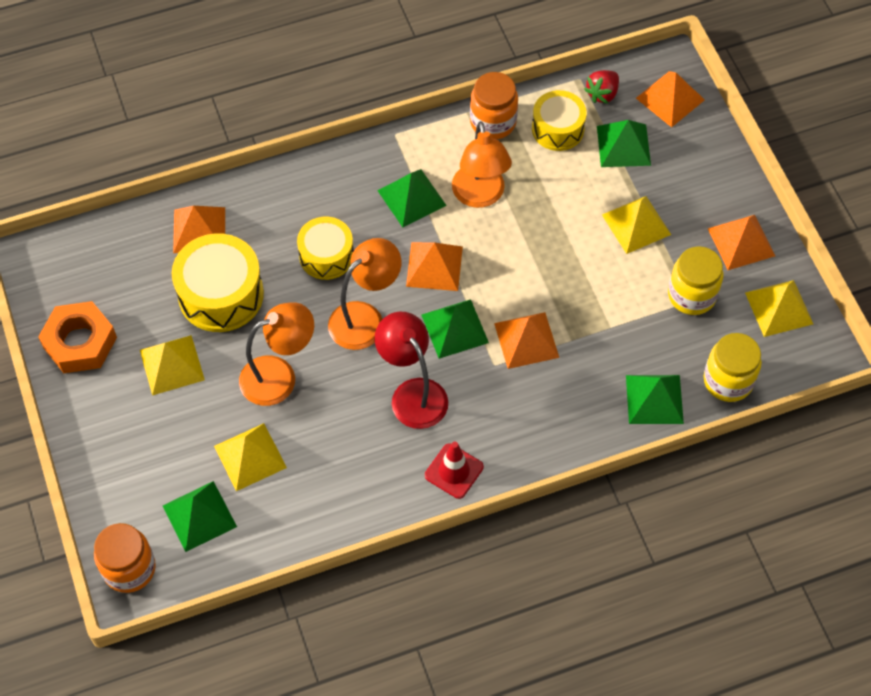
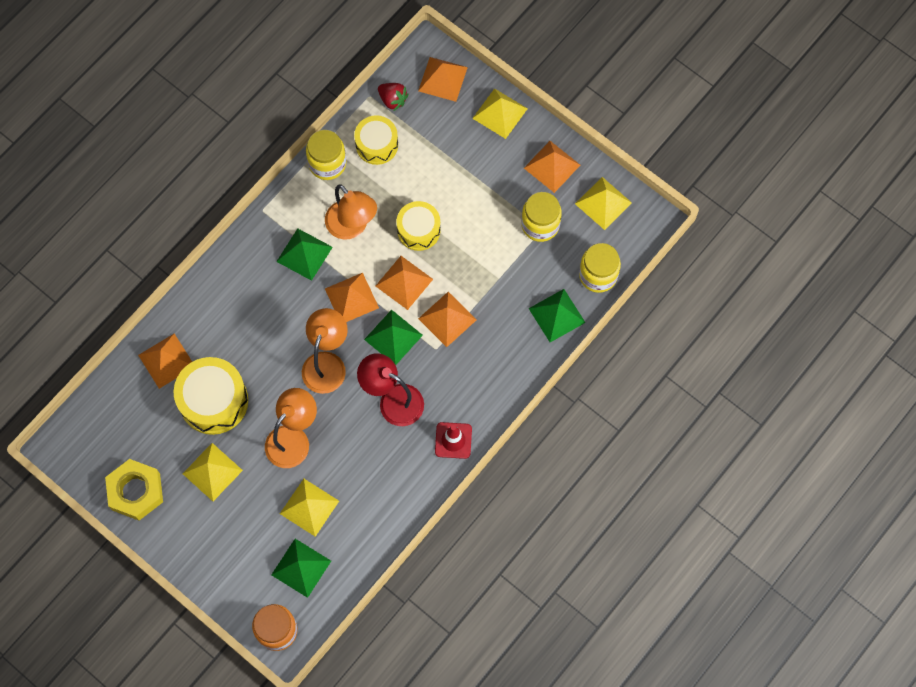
camera: 30 degrees left, 10 degrees up
orange nut [38,301,117,373] -> yellow nut [105,459,163,520]
yellow drum [297,217,354,280] -> yellow drum moved to [396,201,441,251]
orange jar [470,72,518,139] -> yellow jar [306,130,346,180]
red strawberry [584,70,619,104] -> red strawberry turned 60 degrees counterclockwise [378,83,408,111]
green pyramid [597,120,651,167] -> none
yellow pyramid [602,196,671,254] -> yellow pyramid moved to [472,88,528,139]
none -> orange pyramid [376,256,433,310]

